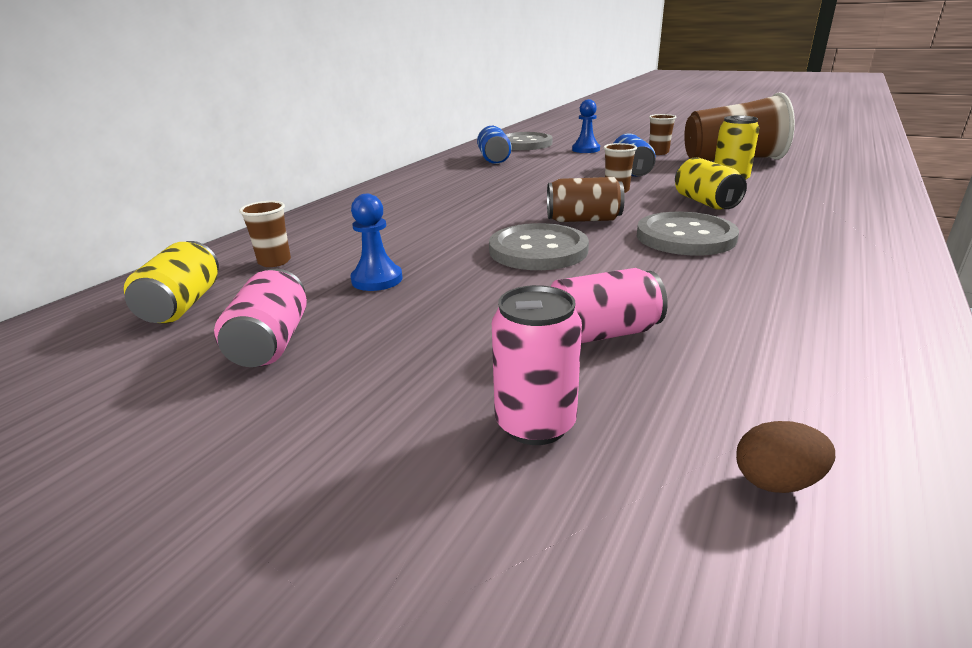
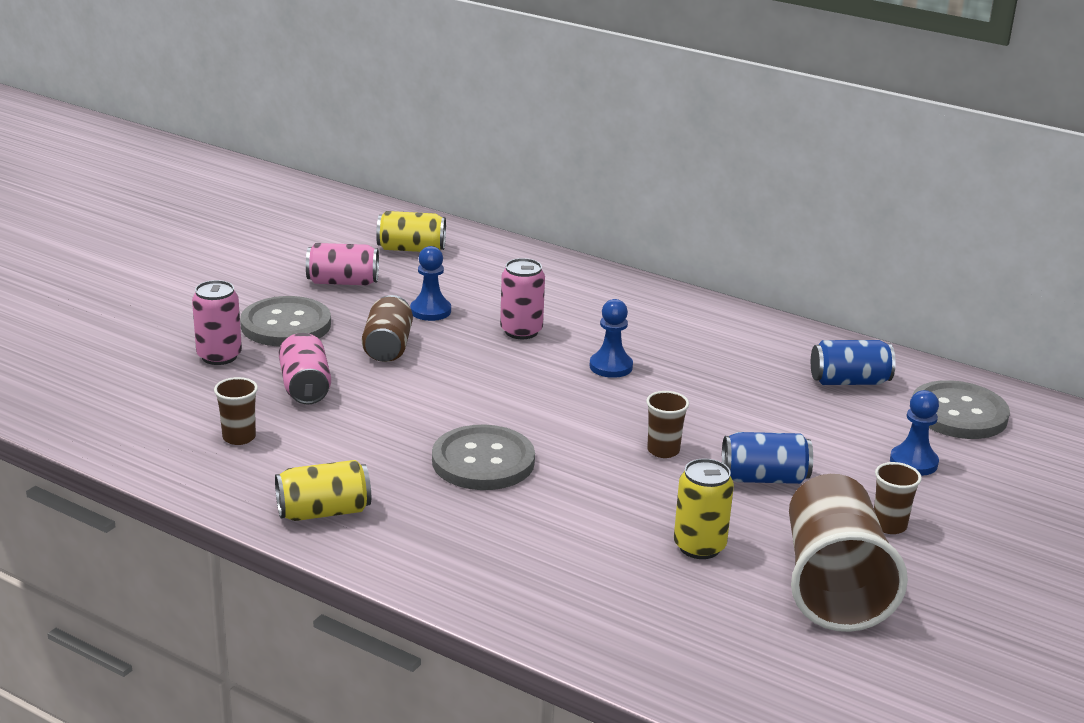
camera: 90 degrees right, 0 degrees up
brown cup [239,201,291,267] -> brown cup moved to [214,377,258,445]
grey button [489,223,589,270] -> grey button moved to [240,296,331,346]
brown can [547,177,625,222] -> brown can moved to [362,295,413,362]
yellow can [675,157,747,210] -> yellow can moved to [275,460,371,521]
brown egg [736,421,835,493] -> none
none -> pink can [500,258,545,339]
none -> blue pawn [589,299,633,378]

